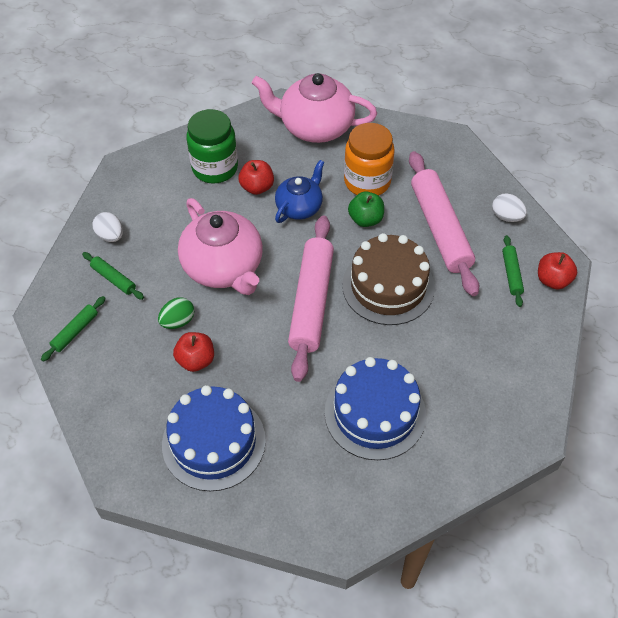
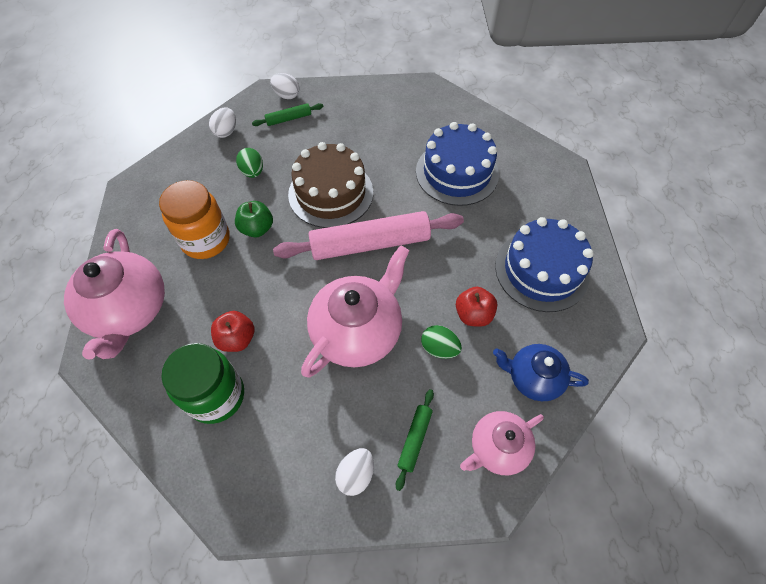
camera: 110 degrees left, 5 degrees up
green rolling pin [41,296,106,362] -> pink teapot [460,411,544,475]
blue teapot [275,160,325,223] -> blue teapot moved to [493,344,589,401]
pink rolling pin [409,151,479,296] -> green egg [236,148,263,178]
red apple [538,252,577,289] -> white egg [270,73,300,99]

